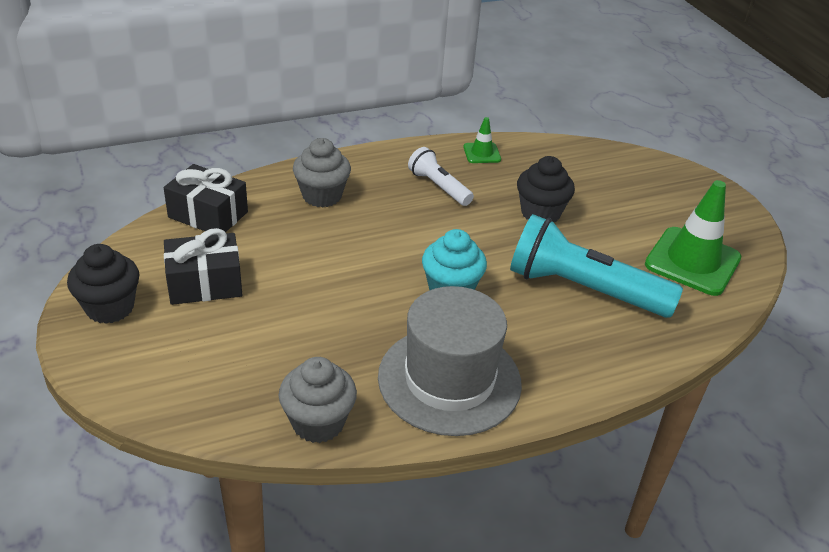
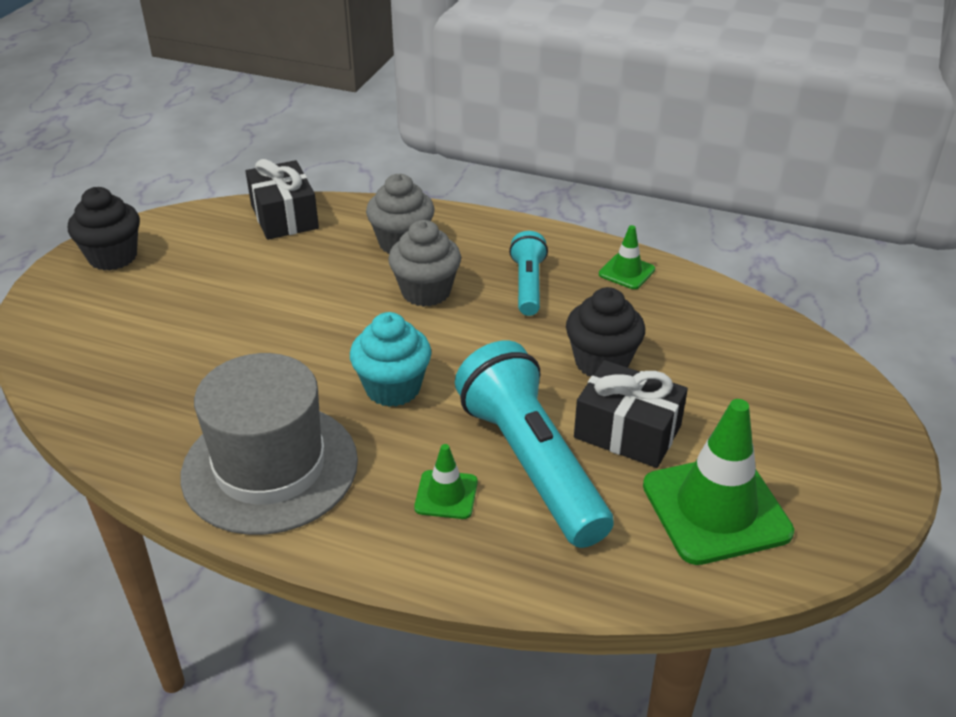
camera: 45 degrees right, 0 degrees up
black gift [164,228,242,305] -> black gift moved to [574,360,688,468]
grey cupcake [279,357,357,443] -> grey cupcake moved to [388,220,461,307]
white flashlight [408,147,474,206] -> turquoise flashlight [509,231,548,316]
none -> green traffic cone [414,444,478,519]

